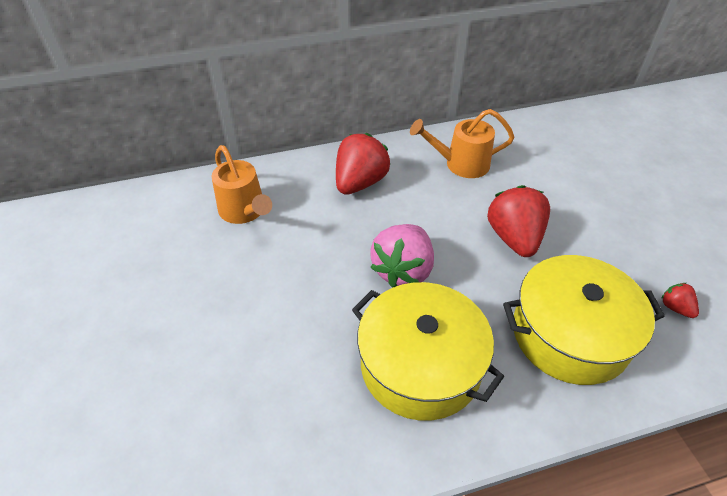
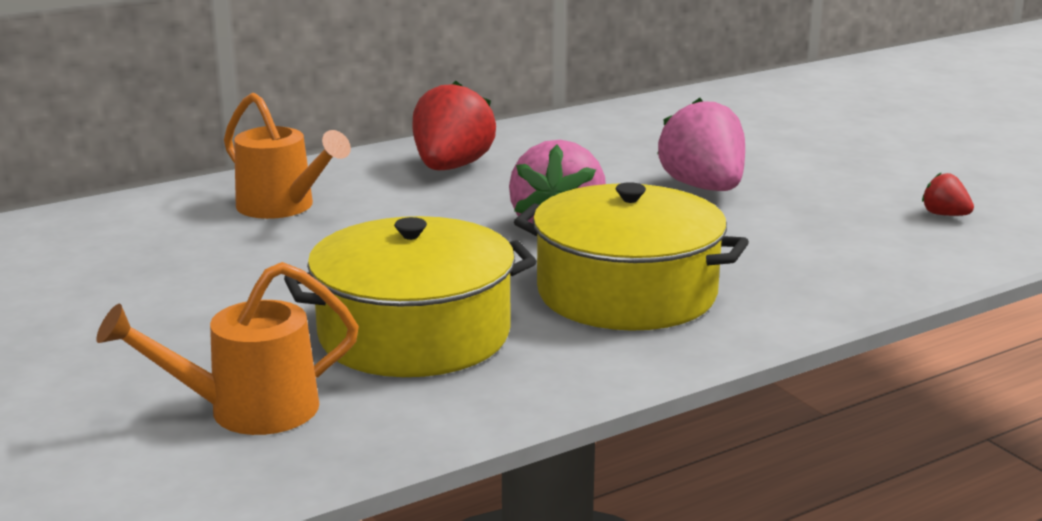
camera: 15 degrees left, 25 degrees down
orange watering can [410,109,514,178] -> orange watering can moved to [96,262,359,435]
red strawberry [487,185,550,257] -> pink strawberry [657,98,745,191]
yellow pot [503,255,665,385] -> yellow pot moved to [284,216,537,377]

